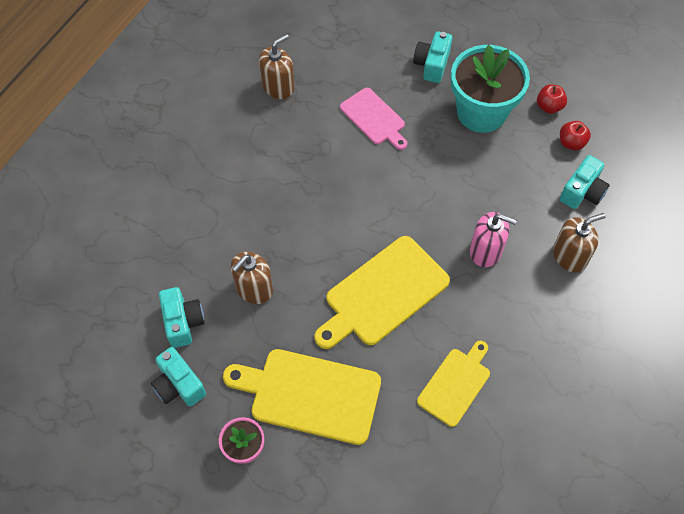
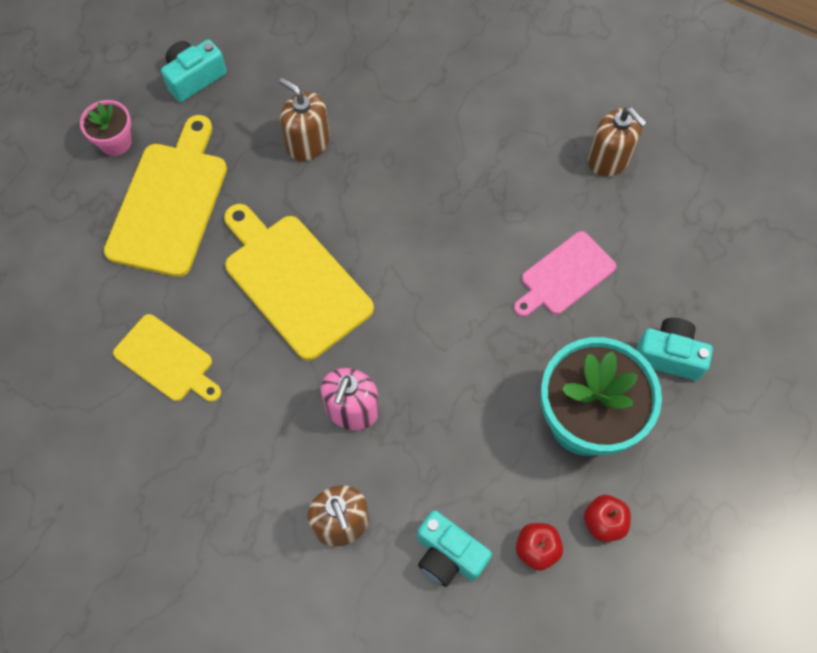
camera: 90 degrees right, 5 degrees up
turquoise camera [159,287,205,348] -> none

